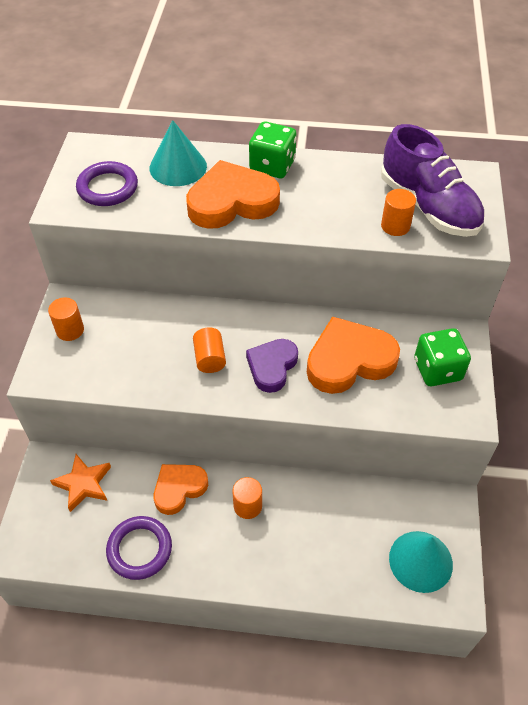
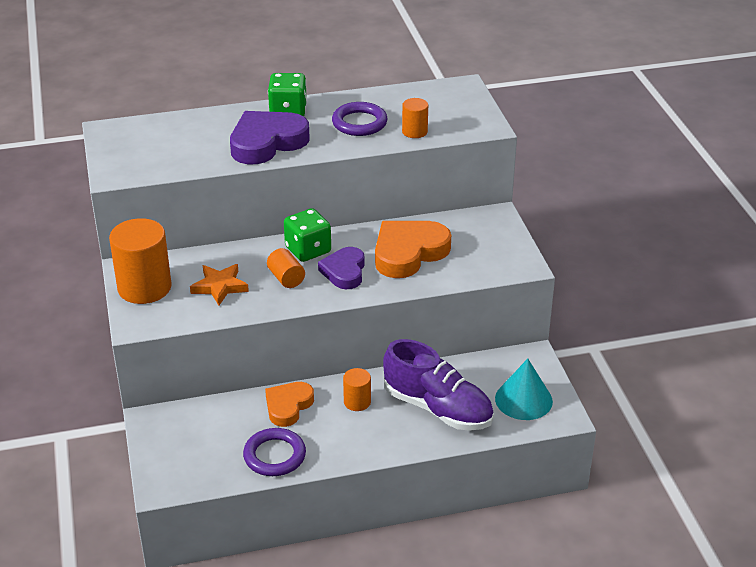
camera: 20 degrees left, 15 degrees down
orange cylinder [48,297,84,341] -> orange cylinder [109,218,172,304], size x1.98
orange star [50,454,111,512] -> orange star moved to [190,264,249,305]
purple ring [76,161,138,206] -> purple ring moved to [332,102,387,136]
turquoise cone [150,120,207,186] -> none
orange heart [186,160,280,229] -> purple heart [230,111,310,164]
purple shoe [381,124,485,237] -> purple shoe moved to [383,339,494,431]
green dice [414,328,471,386] -> green dice moved to [284,208,331,262]

